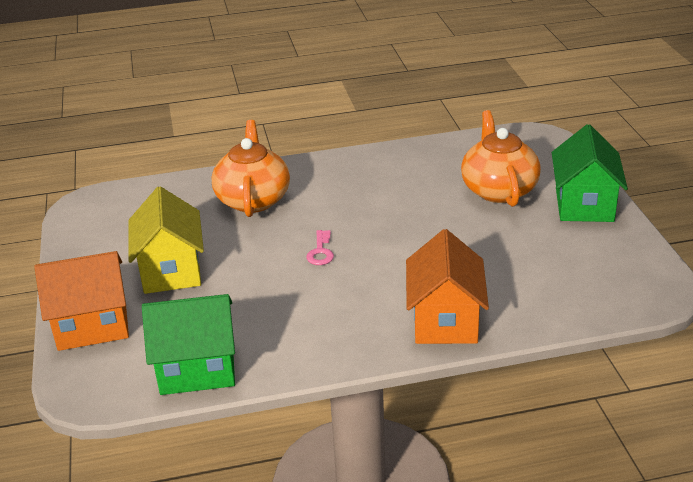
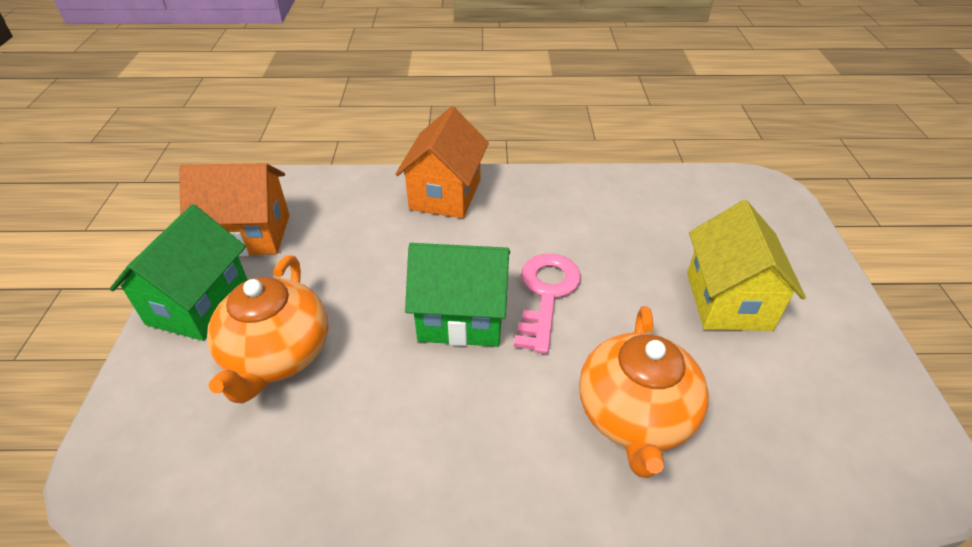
camera: 170 degrees left, 10 degrees up
orange house [34,251,129,351] -> orange house moved to [179,163,289,256]
green house [142,294,235,395] -> green house moved to [405,243,510,347]
pink key [306,230,334,265] -> pink key [514,254,581,354], size x1.84

